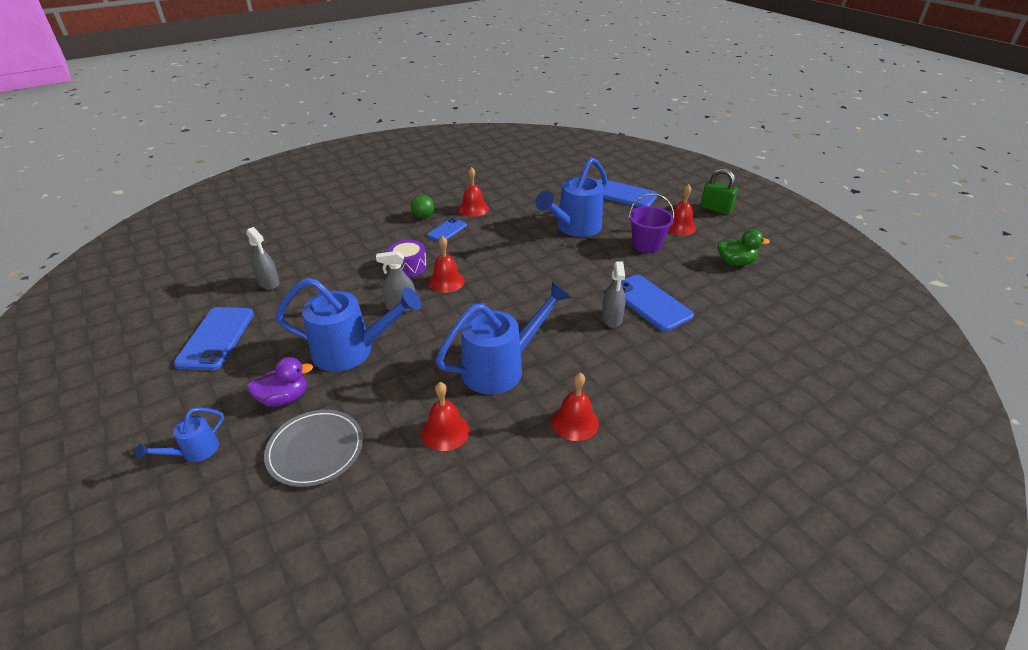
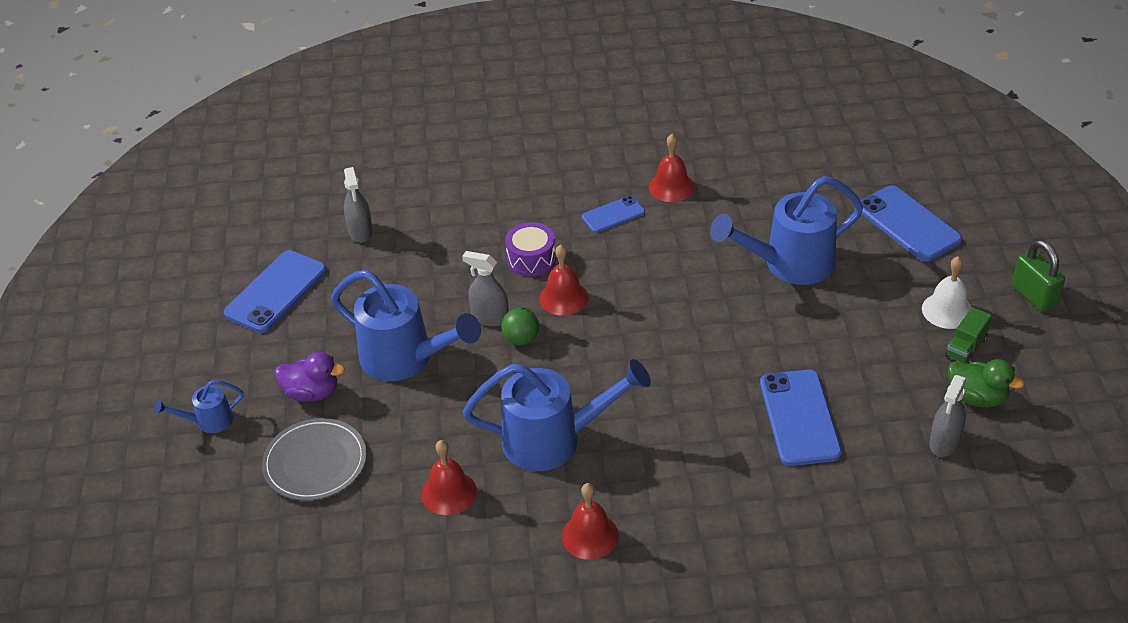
camera: 30 degrees right, 5 degrees up
green ball [411,195,434,218] -> green ball moved to [501,307,539,345]
grey spray bottle [602,261,625,328] -> grey spray bottle moved to [929,375,967,457]
purple bucket [628,193,675,253] -> none
red bell [668,184,696,236] -> white bell [922,256,971,329]
none -> green truck [945,307,992,364]

